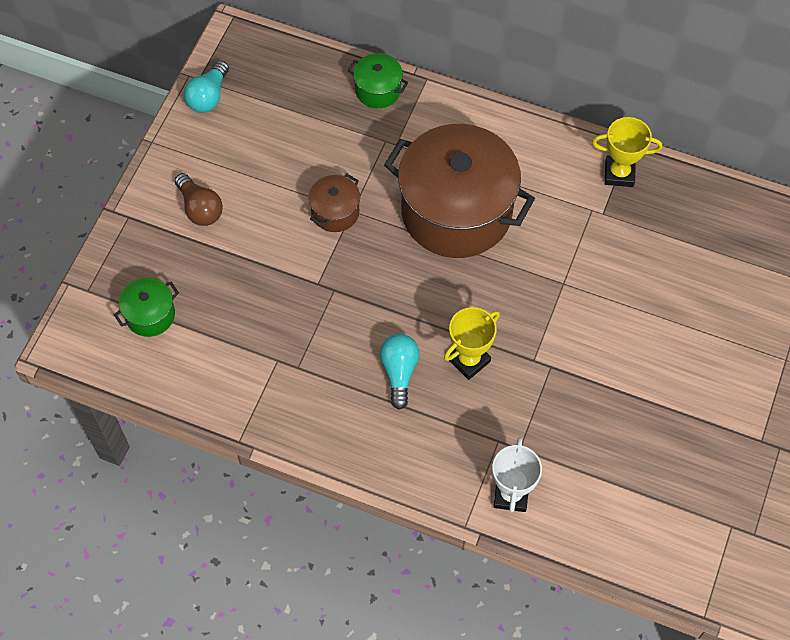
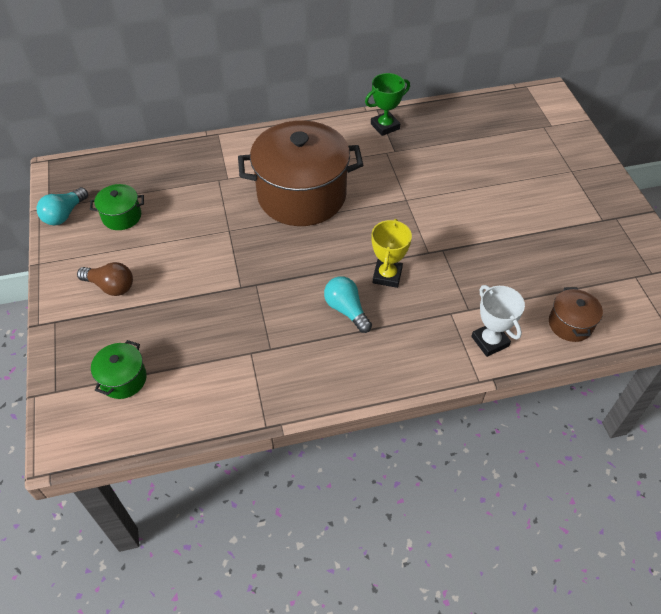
camera: 35 degrees left, 10 degrees down
turquoise light bulb [184,61,229,113] -> turquoise light bulb turned 45 degrees clockwise [37,187,88,225]
brown pot [308,174,360,232] -> brown pot moved to [549,287,603,342]
green pot [348,53,409,108] -> green pot moved to [90,184,144,230]
yellow trophy [592,117,662,187] -> green trophy [365,73,410,136]

